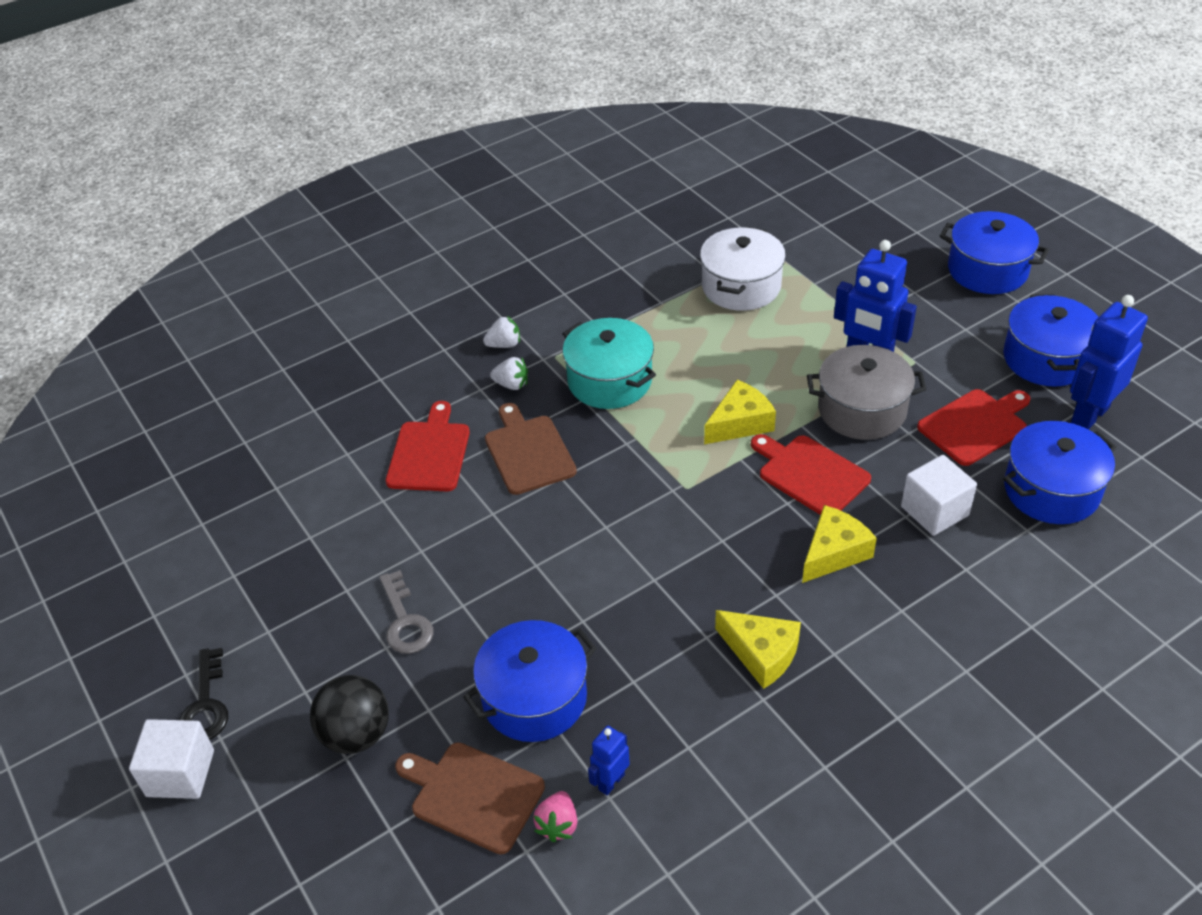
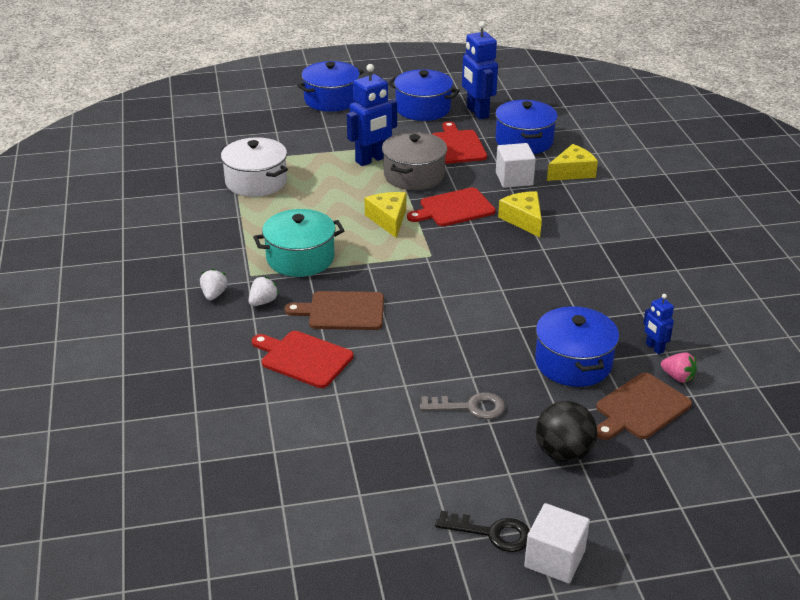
camera: 70 degrees left, 10 degrees down
yellow cheese [715,610,801,689] -> yellow cheese moved to [547,144,598,181]

